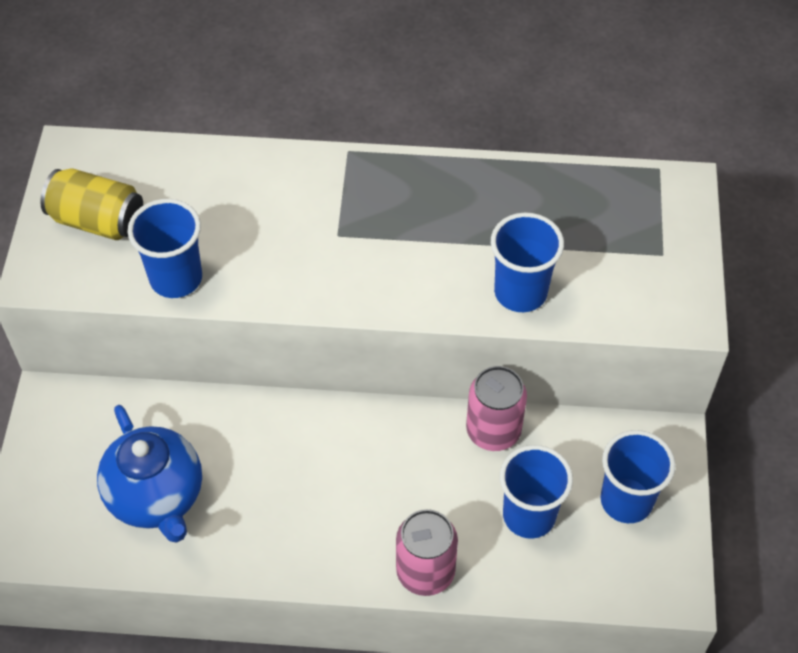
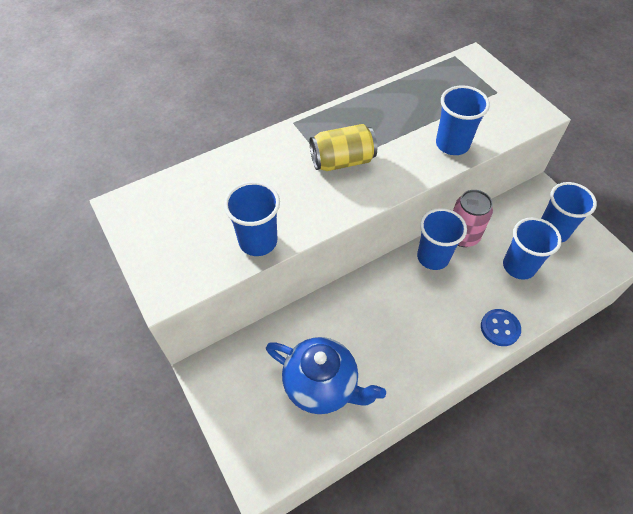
camera: 35 degrees left, 0 degrees up
yellow can [40,168,143,240] -> yellow can moved to [310,124,377,171]
pink can [396,509,458,596] -> blue button [481,309,521,346]
none -> blue cup [417,208,467,270]

